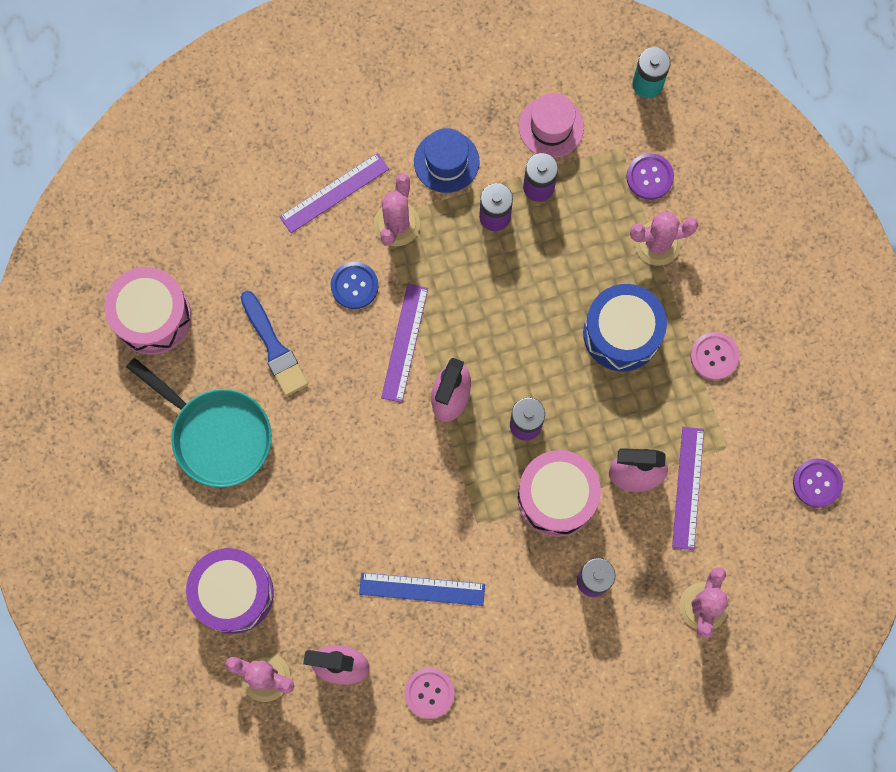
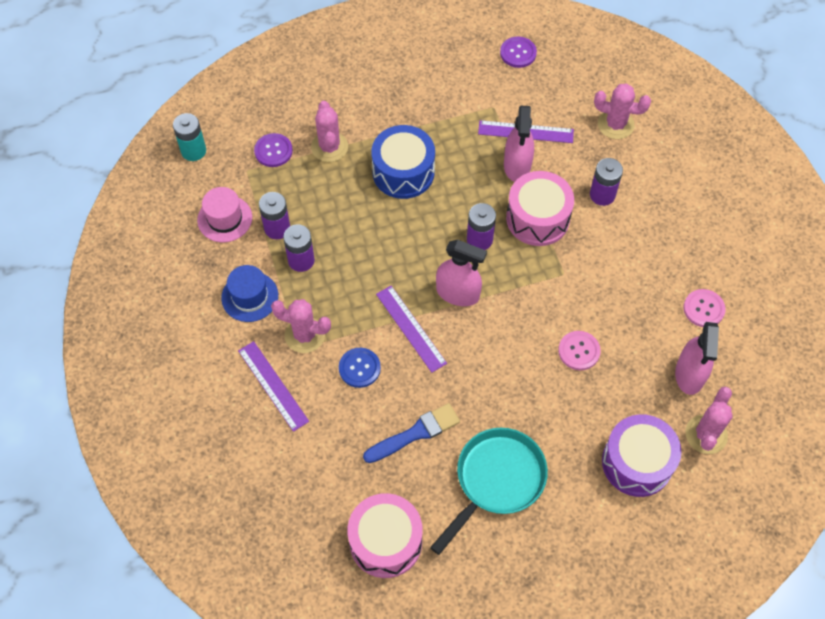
camera: 90 degrees left, 15 degrees down
blue ruler [359,573,485,606] -> none
purple ruler [381,284,428,403] -> purple ruler turned 45 degrees clockwise [376,286,447,373]
pink button [690,332,739,380] -> pink button moved to [558,331,601,370]

